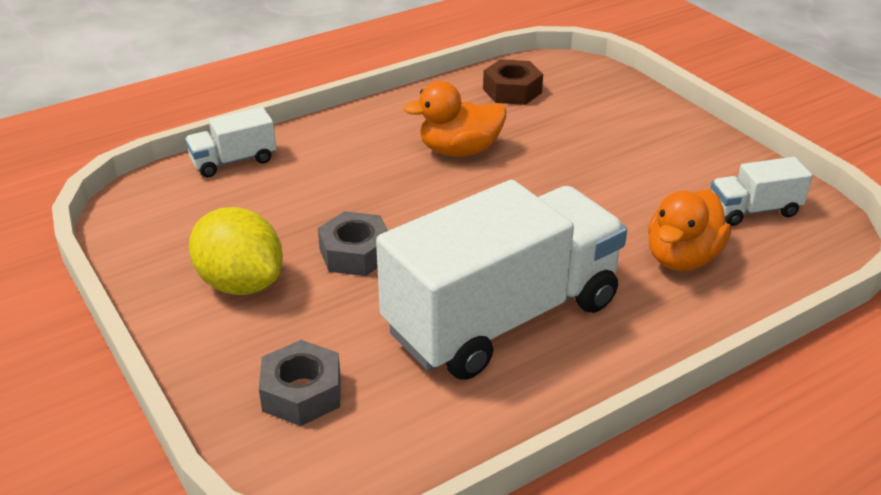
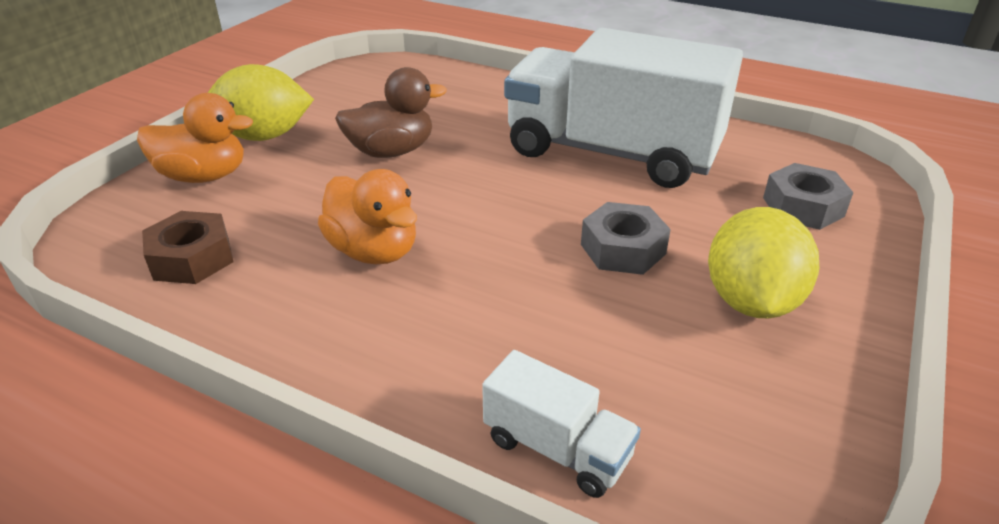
camera: 120 degrees left, 0 degrees up
orange duck [648,190,731,271] -> orange duck moved to [137,93,253,183]
white truck [711,157,813,226] -> none
none -> yellow lemon [208,64,314,141]
none -> brown duck [335,67,447,158]

